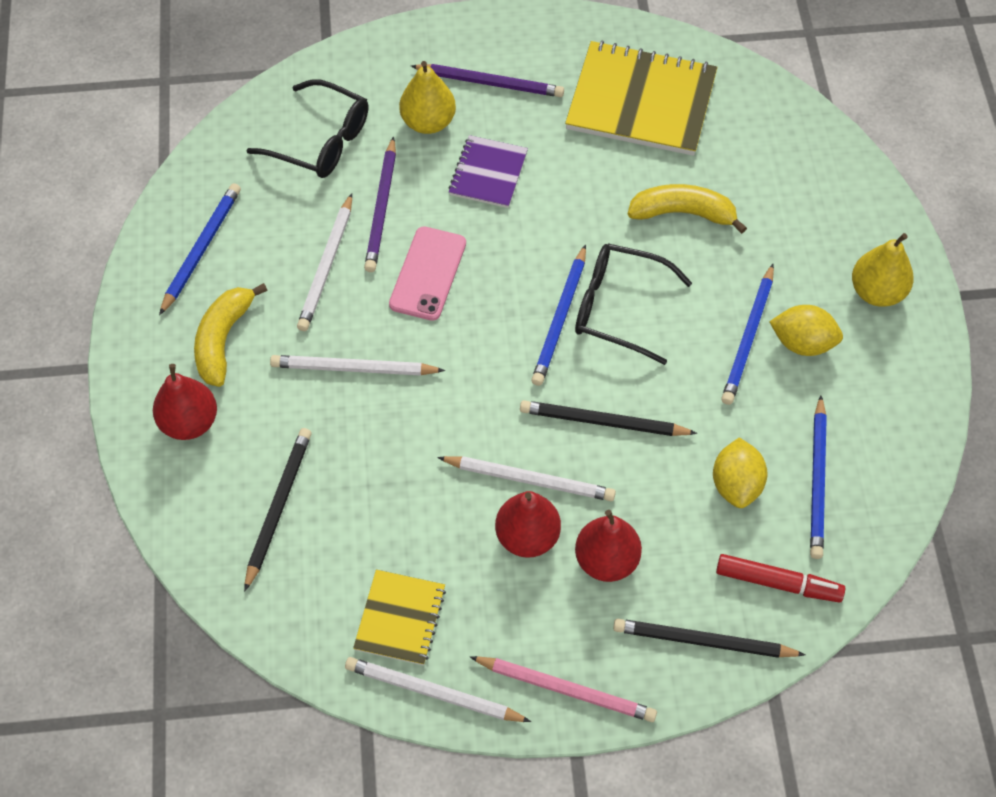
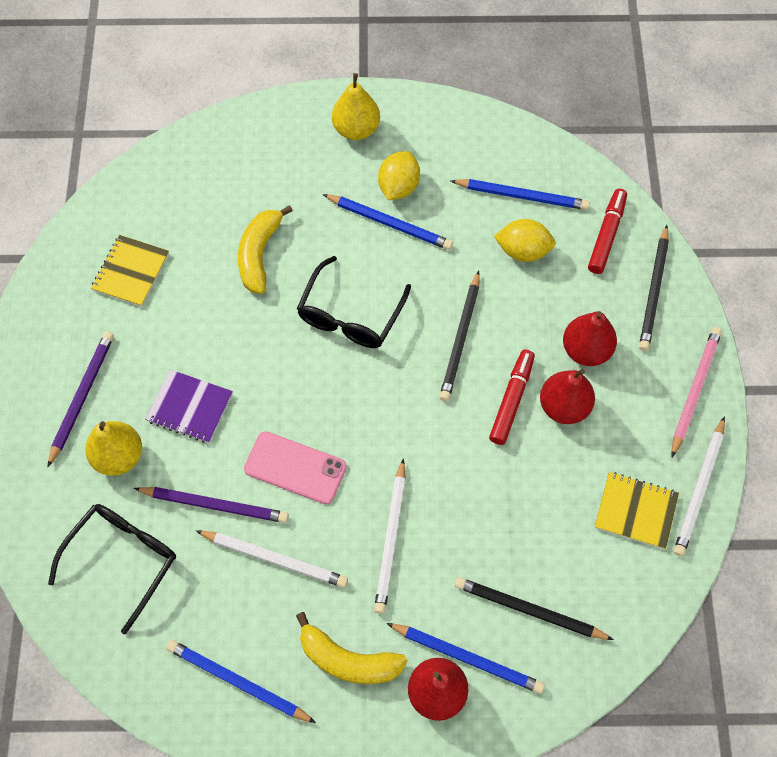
camera: 85 degrees left, 5 degrees up
white pencil [437,456,616,501] -> red marker [489,350,535,445]
blue pencil [531,244,586,386] -> blue pencil moved to [386,623,545,694]
yellow notebook [565,41,717,156] -> yellow notebook [91,235,169,307], size x0.55

